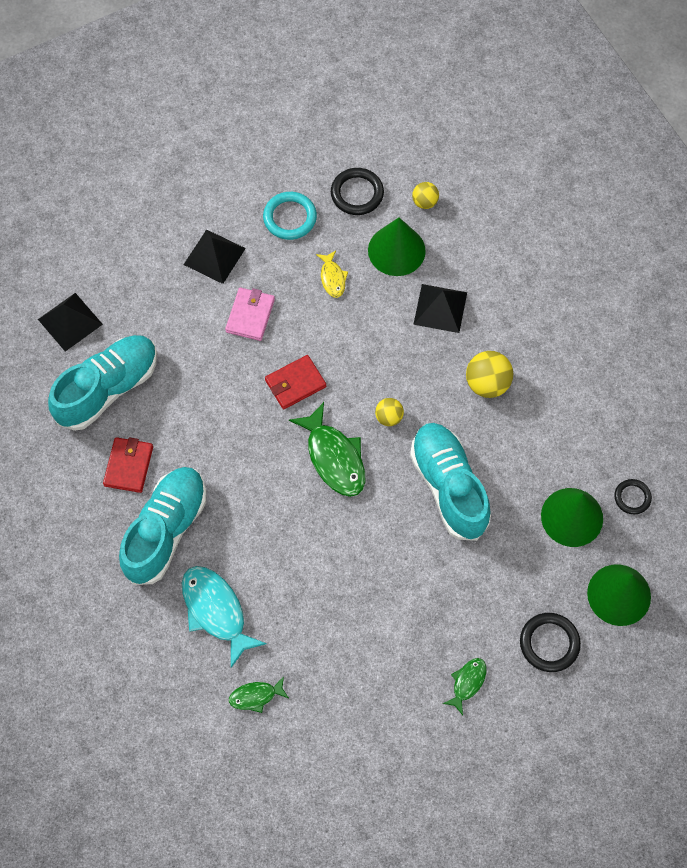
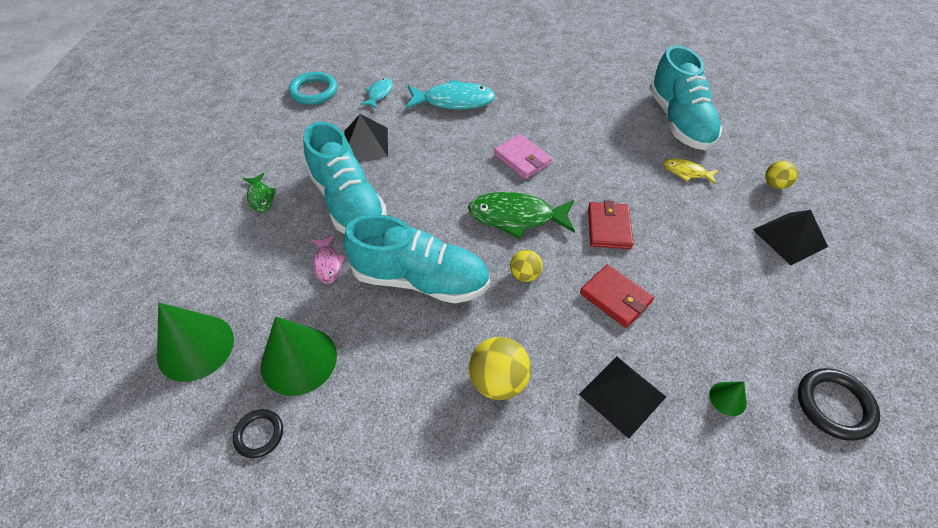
camera: 125 degrees right, 15 degrees down
black pyramid [38,293,103,351] -> black pyramid moved to [344,114,388,159]
red wallet [103,437,153,493] -> red wallet moved to [580,264,654,328]
turquoise shoe [119,467,206,585] -> turquoise shoe moved to [304,122,387,234]
pink wallet [225,288,275,341] -> pink wallet moved to [494,134,552,179]
green fish [229,676,289,713] -> turquoise fish [360,78,393,109]
turquoise ring [263,192,317,240] -> turquoise ring moved to [289,72,337,105]
yellow fish [316,250,348,298] -> yellow fish moved to [664,158,718,185]
green cone [368,217,426,276] -> green cone [709,381,747,416], size x0.46
yellow ball [412,182,439,209] -> yellow ball moved to [765,161,798,189]
black ring [520,613,581,672] -> none
none -> pink fish [311,235,346,284]

